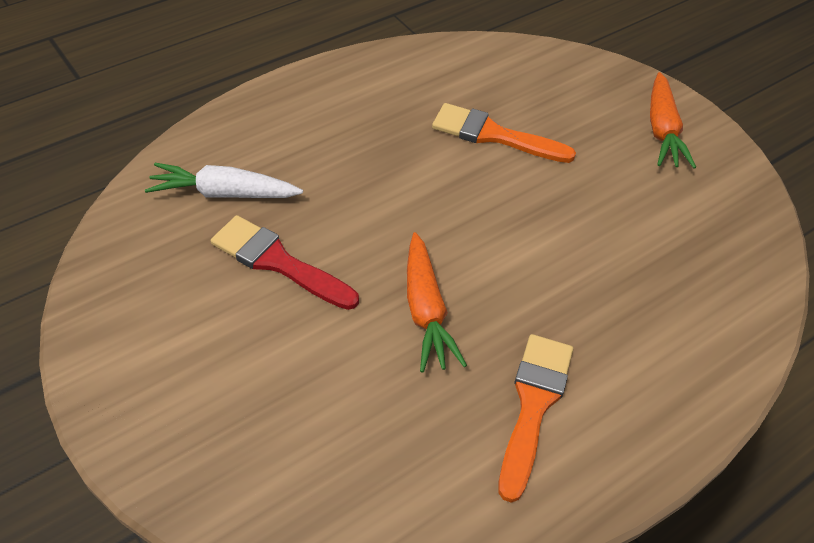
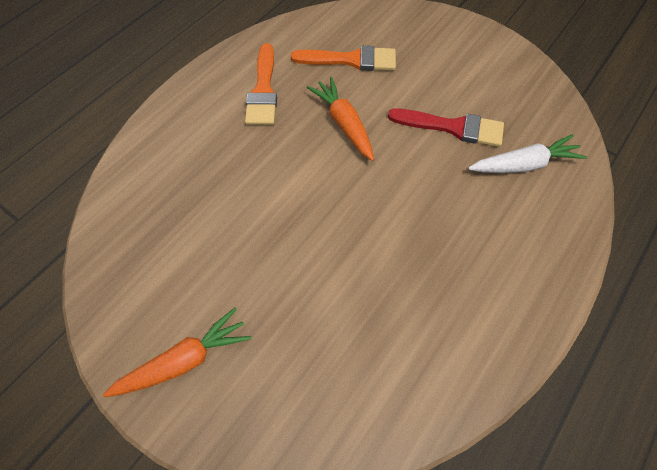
camera: 165 degrees right, 10 degrees up
orange brush [432,103,576,163] -> orange brush moved to [291,46,396,71]
orange carrot [650,72,696,168] -> orange carrot turned 75 degrees clockwise [103,308,251,397]

